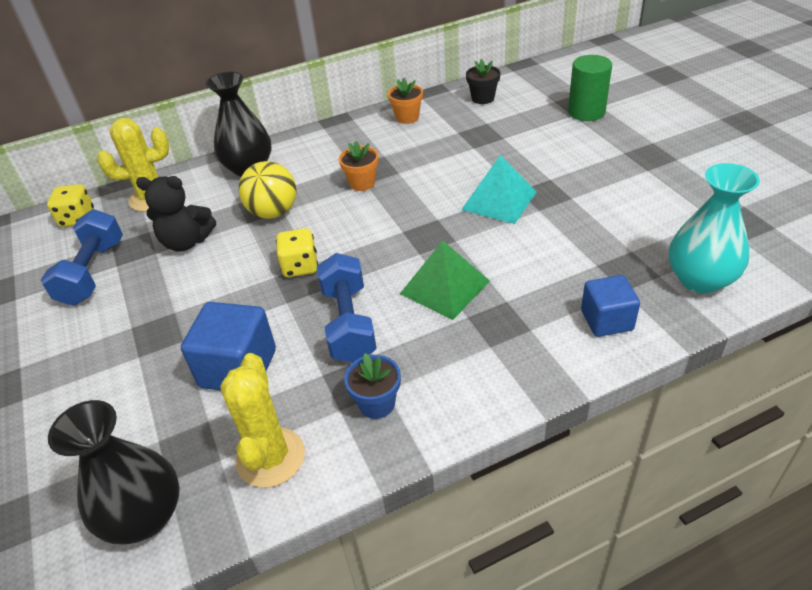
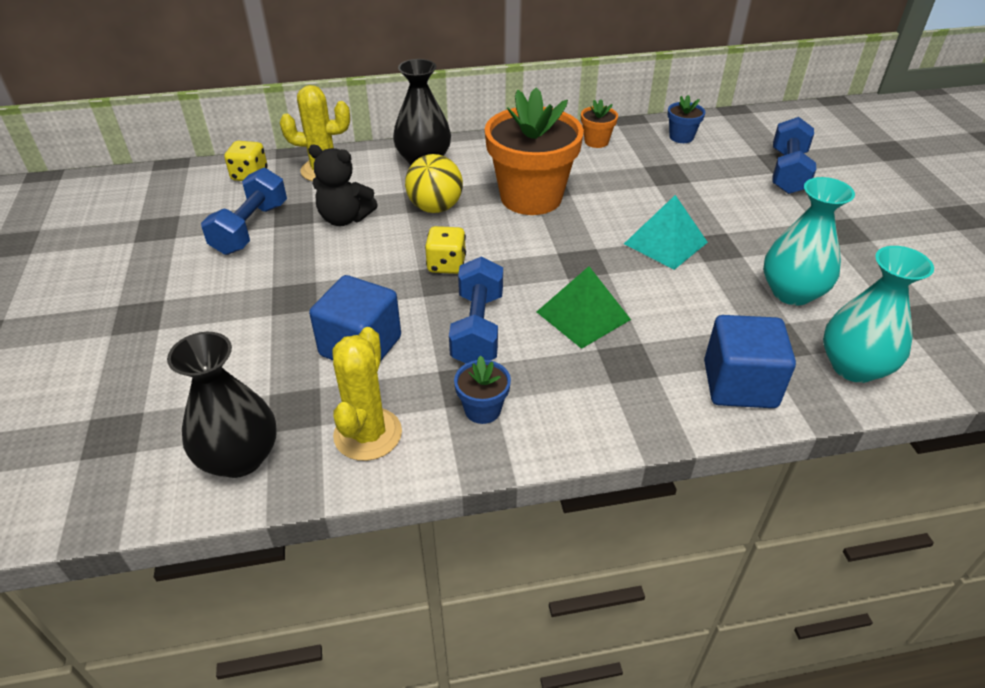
camera: 10 degrees right, 0 degrees up
orange flower pot [339,141,379,191] -> orange flower pot [485,88,584,215], size x2.31
black flower pot [466,59,501,104] -> blue flower pot [668,95,705,143]
green cylinder [568,55,612,121] -> blue dumbbell [772,117,816,194]
blue cube [581,275,640,337] -> blue cube [704,315,796,408], size x1.50
none -> turquoise vase [763,177,855,306]

